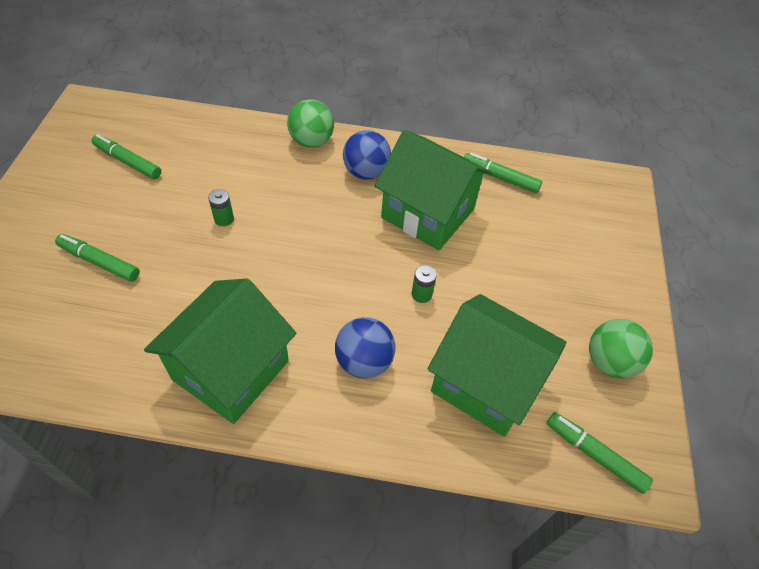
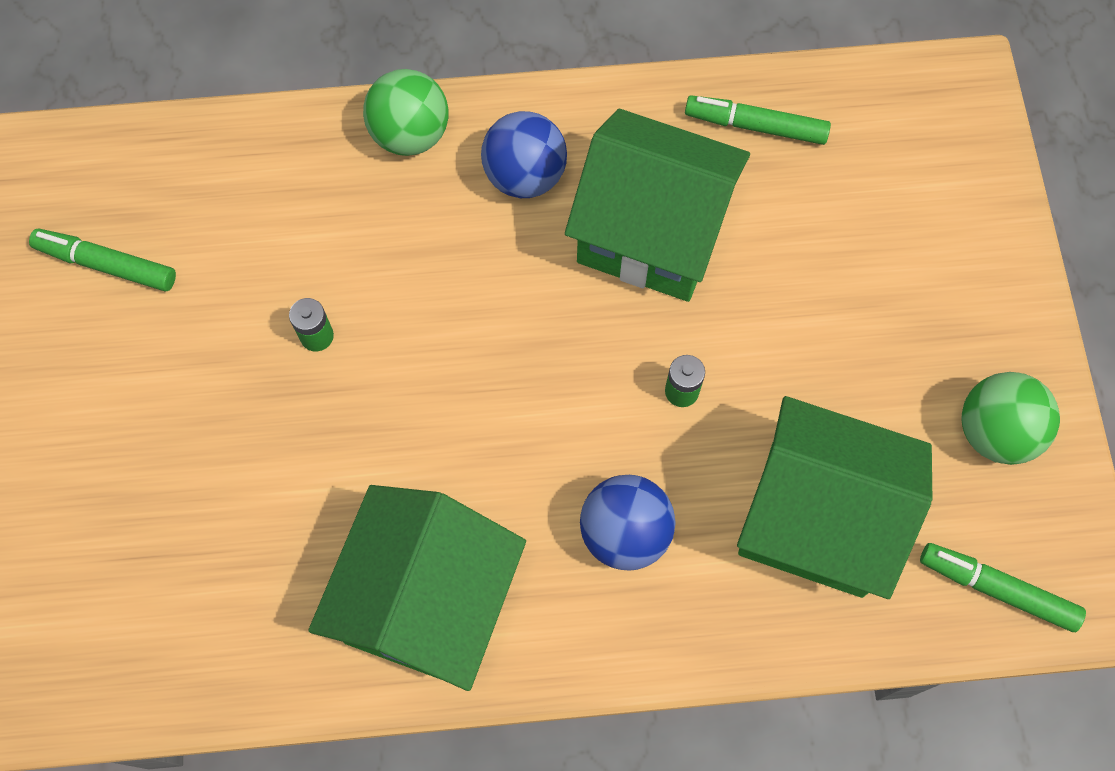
camera: 10 degrees left, 15 degrees up
green marker [55,234,140,282] -> none

